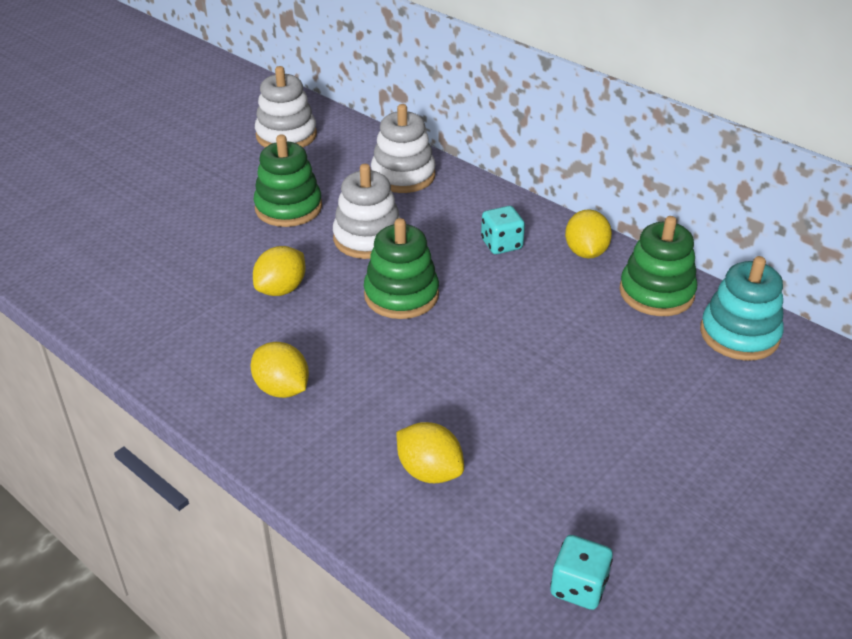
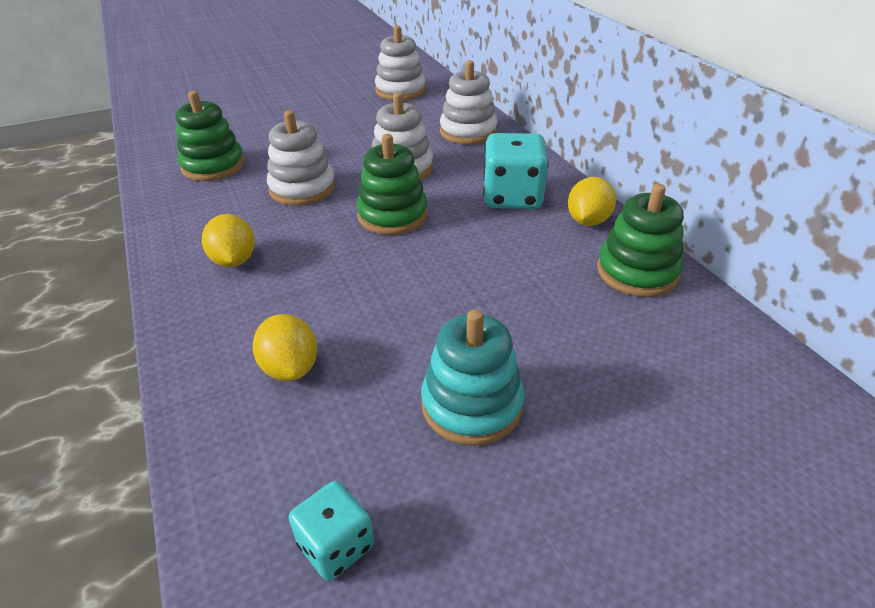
camera: 25 degrees right, 0 degrees up
green stacking toy [253,134,322,227] -> green stacking toy moved to [176,91,245,181]
yellow lemon [253,246,306,296] -> white stacking toy [267,110,335,206]
turquoise dice [481,206,525,254] -> turquoise dice [483,133,549,209], size x1.72
turquoise stacking toy [700,256,784,360] -> turquoise stacking toy moved to [421,309,524,446]

